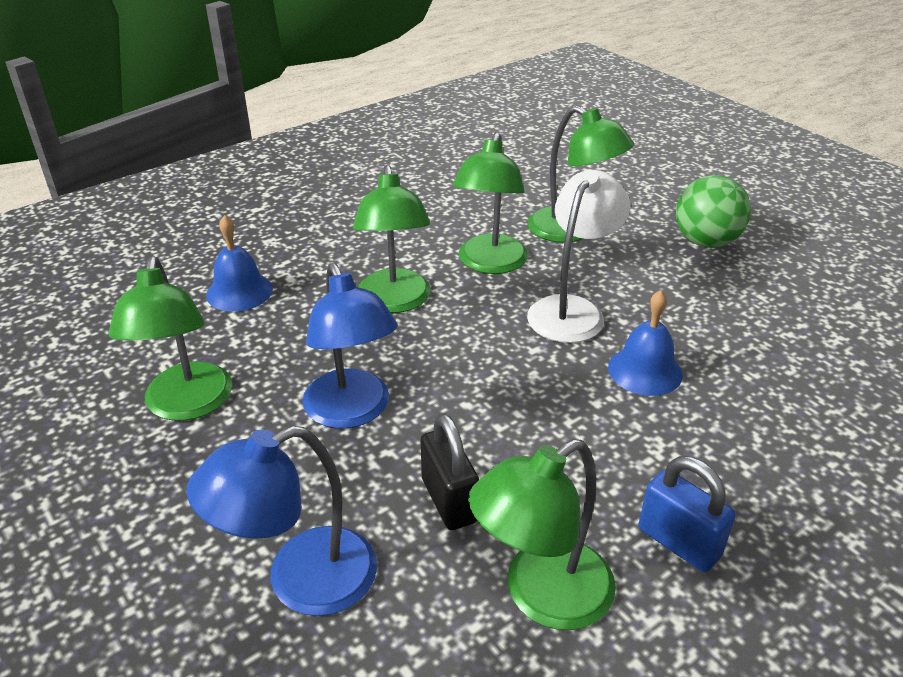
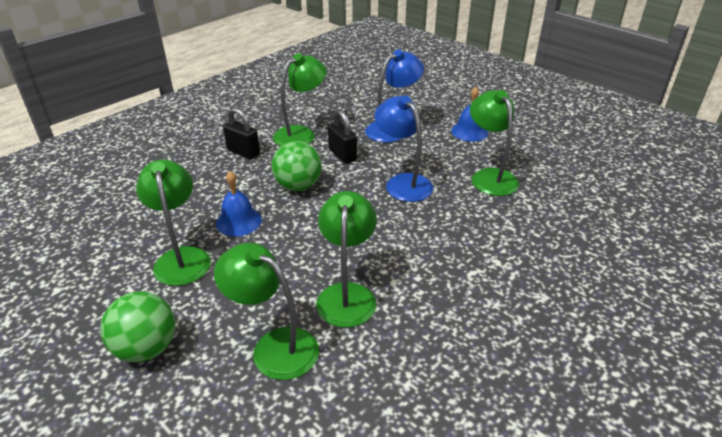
camera: 170 degrees right, 0 degrees up
blue bell [206,215,273,312] -> blue bell moved to [451,87,488,142]
green lamp [353,165,431,313] -> green lamp moved to [136,159,211,286]
white lamp [527,169,630,343] -> none
blue padlock [639,456,736,572] -> black padlock [223,108,260,159]
none -> green ball [271,141,322,191]

